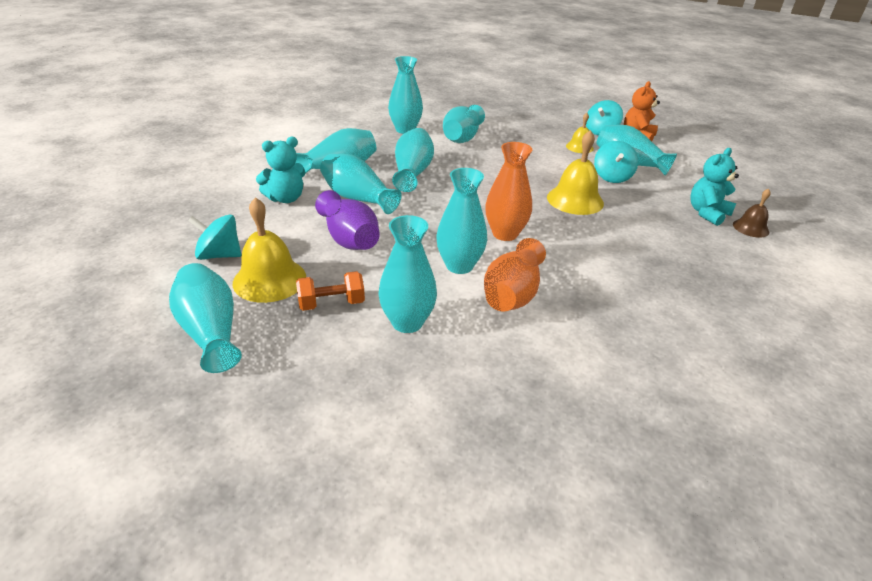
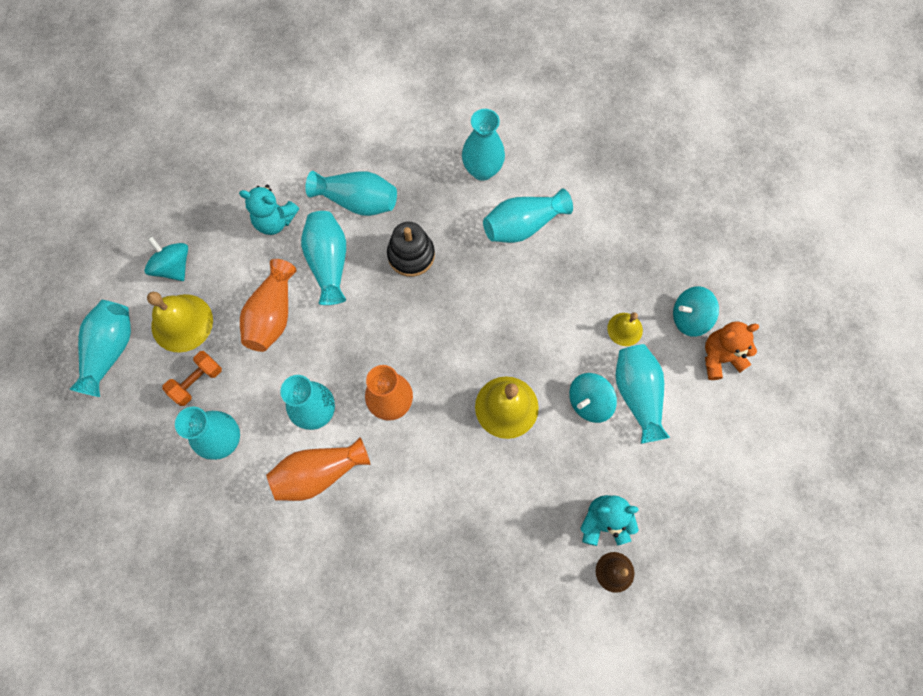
camera: 45 degrees right, 35 degrees up
orange dumbbell [296,271,365,311] -> orange dumbbell turned 75 degrees counterclockwise [162,351,222,406]
purple vase [315,190,380,250] -> orange vase [240,259,297,352]
turquoise vase [392,128,434,192] -> black stacking toy [387,222,435,277]

